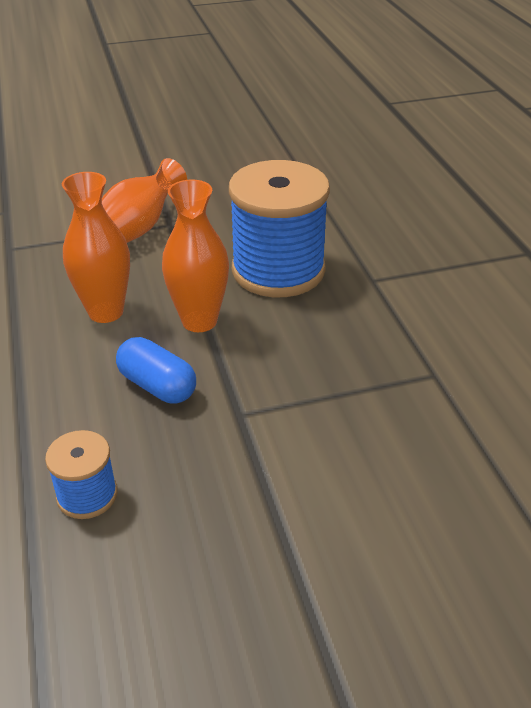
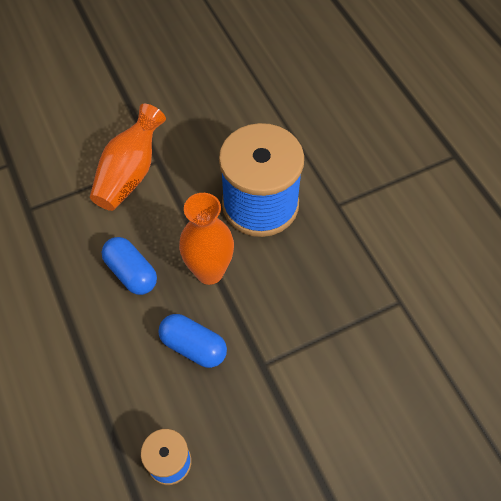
camera: 10 degrees left, 20 degrees up
orange vase [62,172,130,323] -> blue capsule [102,237,157,295]

